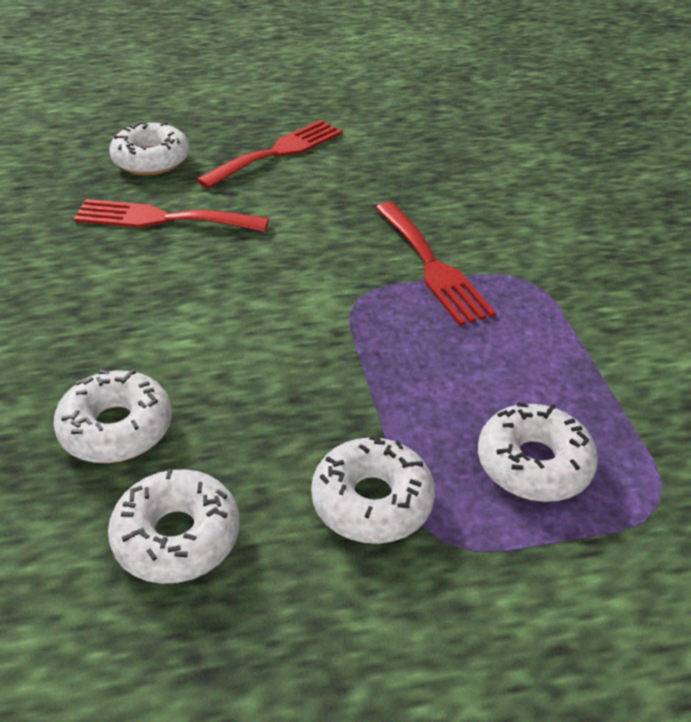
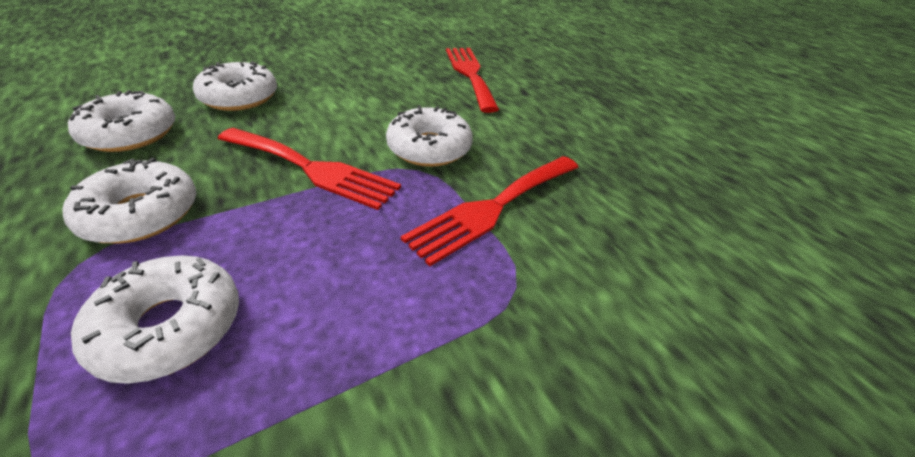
camera: 70 degrees right, 0 degrees up
white donut [109,122,189,175] -> white donut moved to [386,105,473,167]
red fork [196,120,343,189] -> red fork moved to [218,128,401,210]

